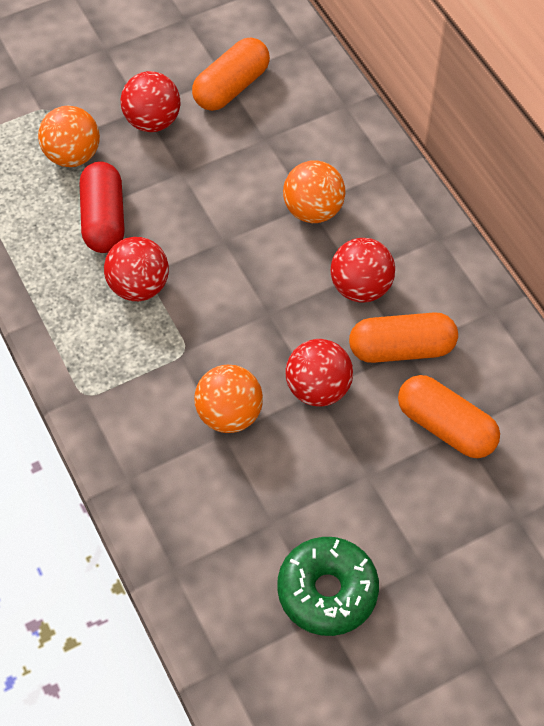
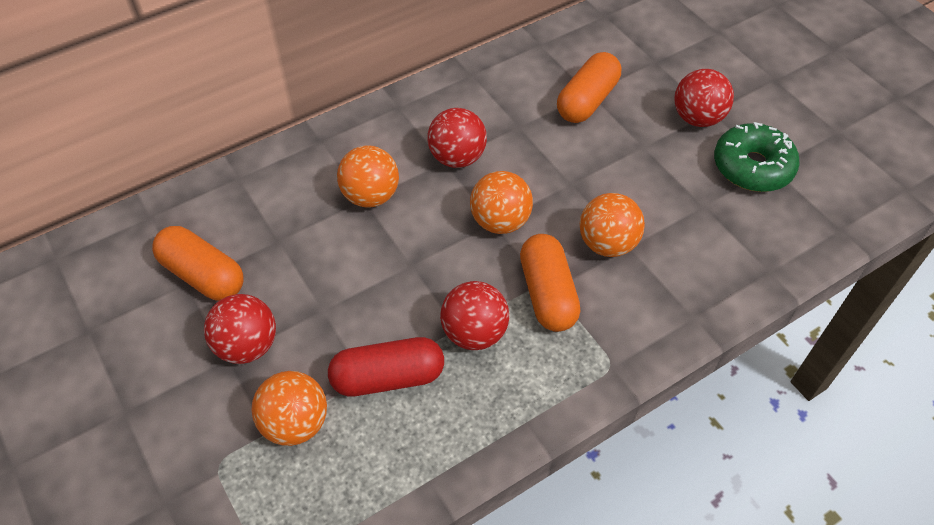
camera: 95 degrees left, 5 degrees down
red ball [286,339,353,407] -> red ball moved to [674,69,734,127]
orange capsule [349,312,458,363] -> orange capsule moved to [520,234,580,332]
none -> orange ball [470,171,533,234]

